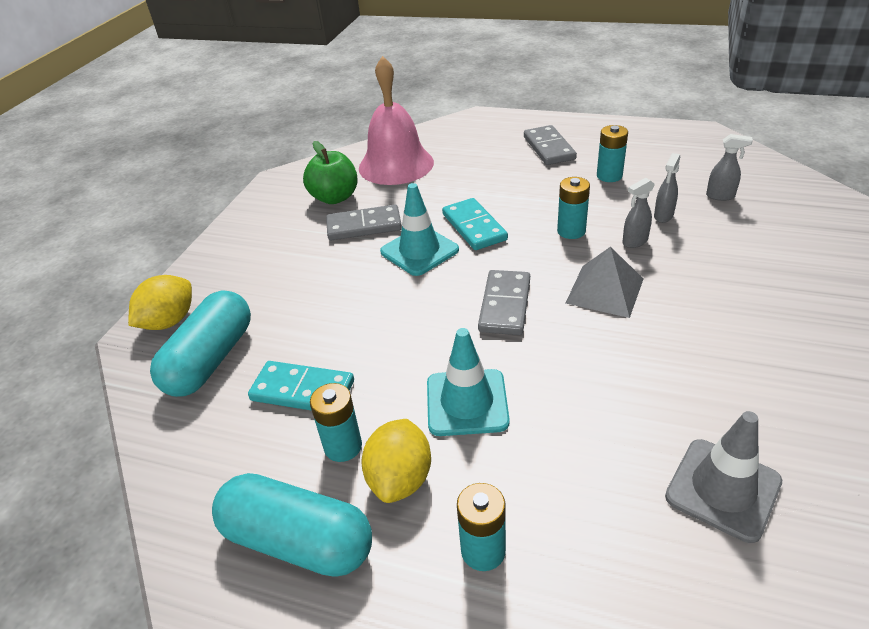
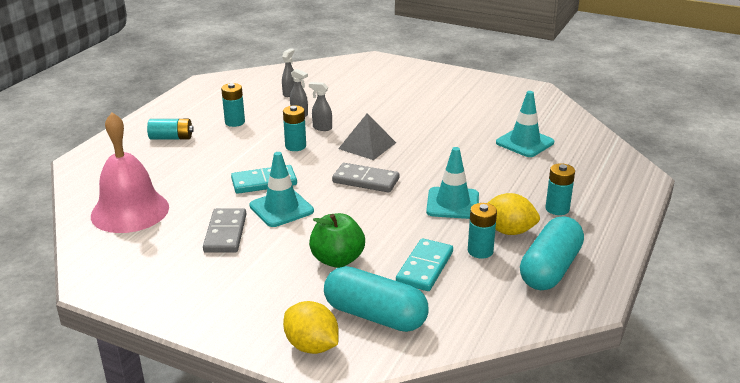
camera: 85 degrees left, 10 degrees down
green apple [303,141,358,204] -> green apple moved to [309,213,365,268]
grey domino [524,125,577,165] -> turquoise battery [147,119,194,140]
grey spray bottle [622,178,655,248] -> grey spray bottle turned 135 degrees clockwise [309,82,332,131]
grey traffic cone [665,411,782,543] -> turquoise traffic cone [496,91,554,157]

